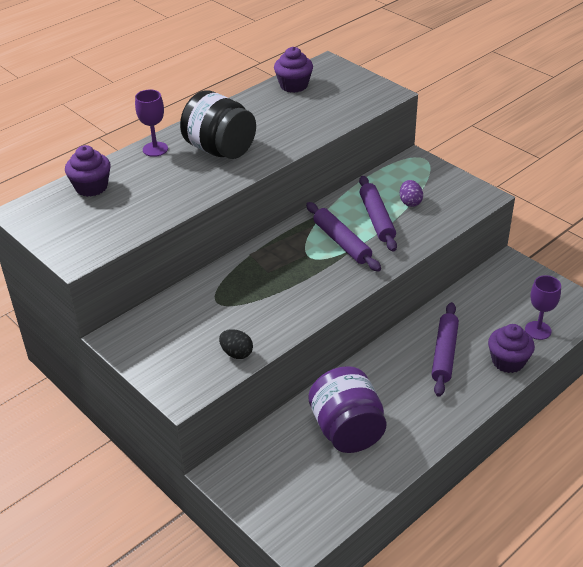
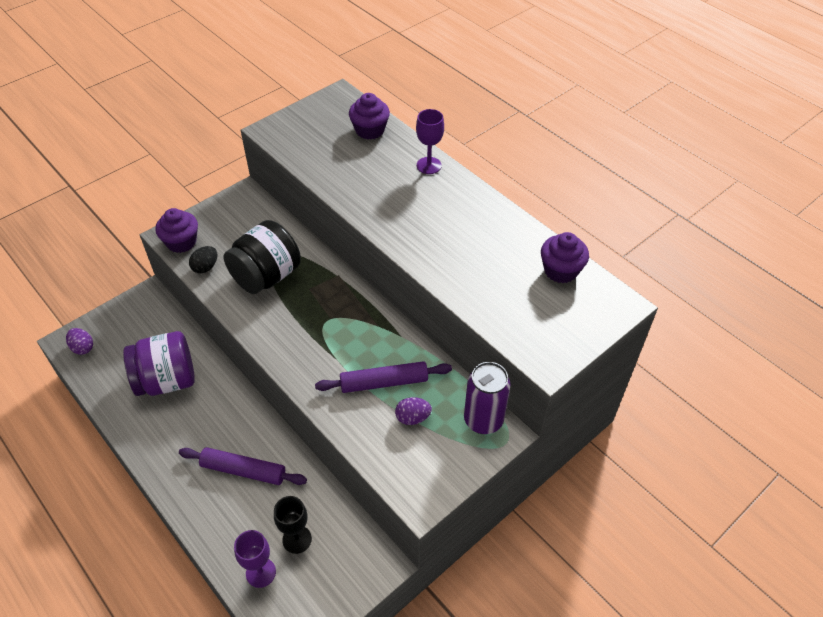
camera: 90 degrees right, 10 degrees up
black jar [180,90,256,159] -> black jar moved to [224,220,301,294]
purple rolling pin [306,202,381,272] -> none
purple cupcake [488,324,535,373] -> purple cupcake moved to [155,208,198,253]
none -> purple egg [66,328,93,355]
none -> black goblet [274,496,312,554]
none -> purple can [464,362,510,434]

